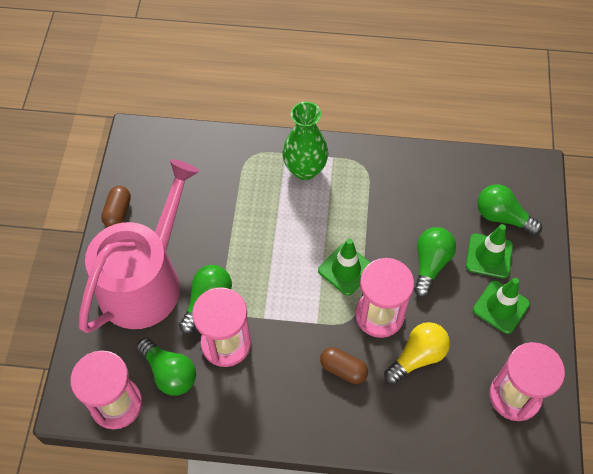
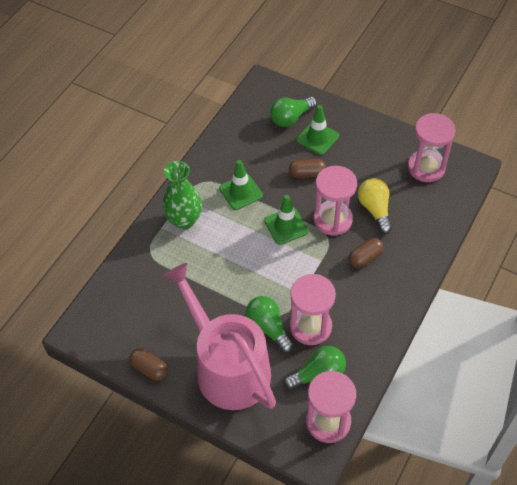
camera: 65 degrees left, 5 degrees down
green light bulb [414,227,456,297] -> brown capsule [289,159,326,178]
green traffic cone [473,278,530,334] -> green traffic cone moved to [219,160,263,210]

